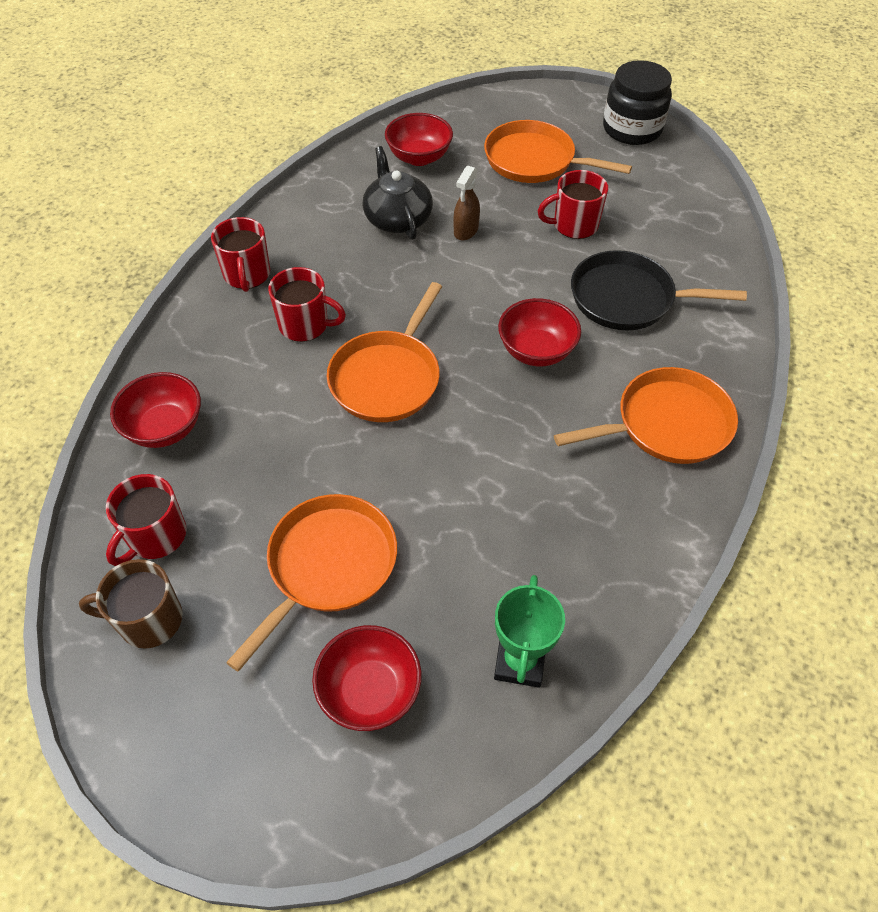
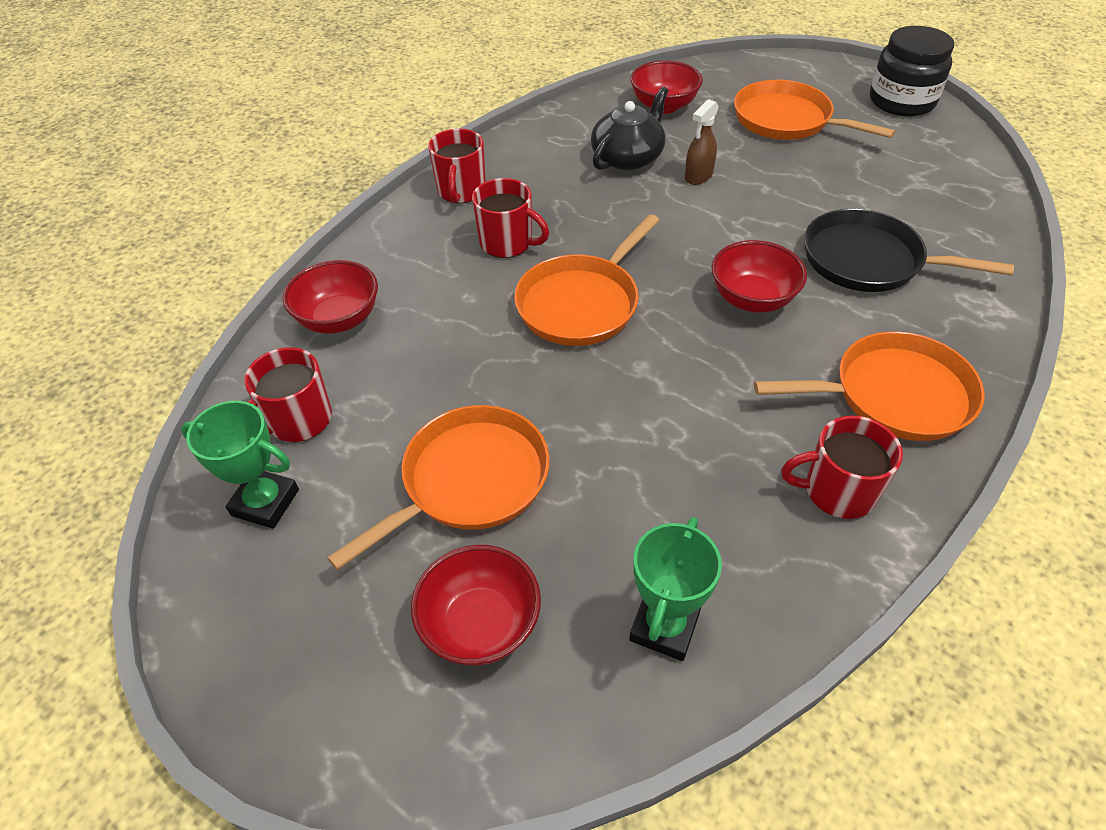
camera: 15 degrees right, 5 degrees down
brown mug [79,559,182,648] -> green trophy [181,401,299,529]
black teapot [362,146,433,240] -> black teapot turned 45 degrees clockwise [591,87,668,171]
red mug [538,170,608,239] -> red mug moved to [781,416,903,519]

